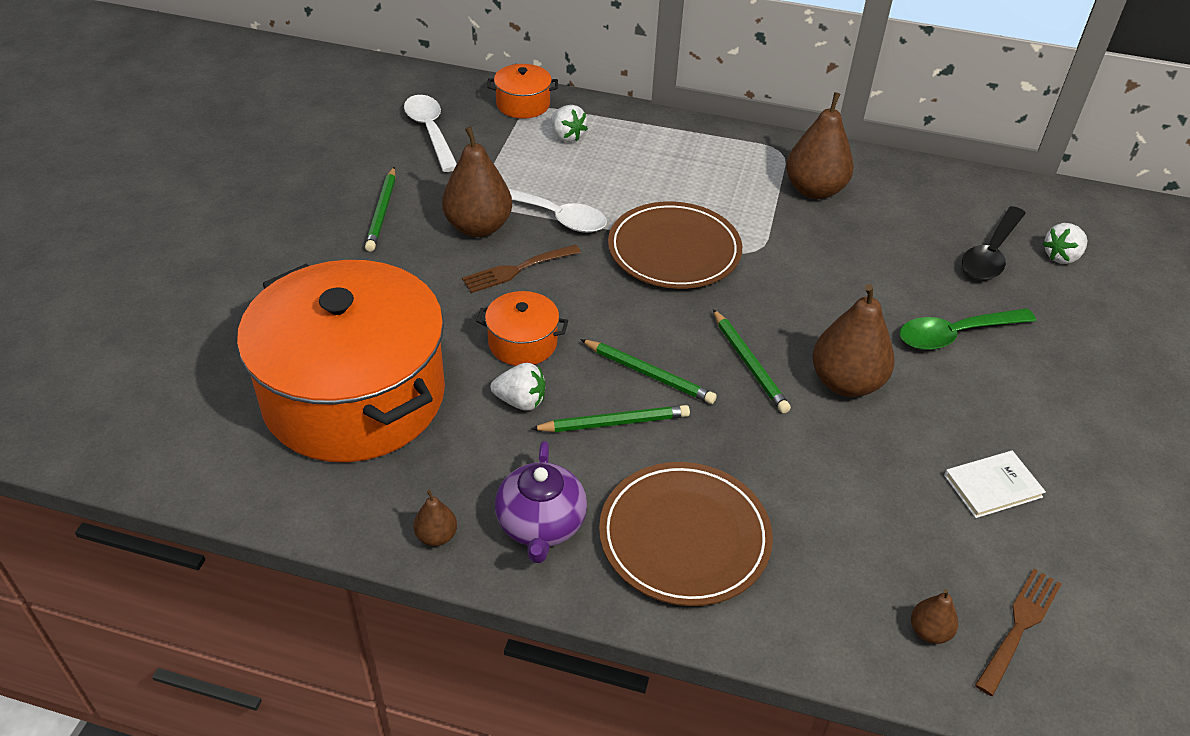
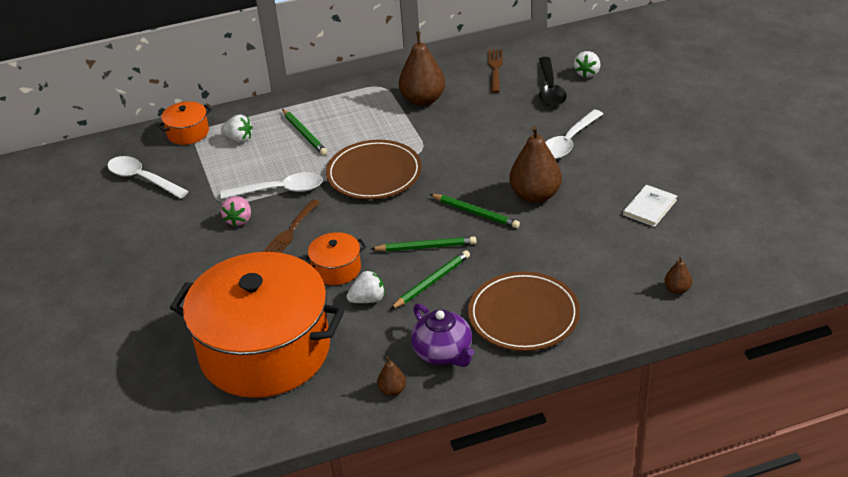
camera: 30 degrees left, 5 degrees down
green pencil [365,167,396,252] -> green pencil moved to [282,109,328,155]
brown pear [442,126,512,237] -> pink strawberry [221,196,251,227]
green spoon [899,308,1036,350] -> white spoon [545,110,603,159]
brown fork [975,569,1062,696] -> brown fork moved to [488,49,503,93]

